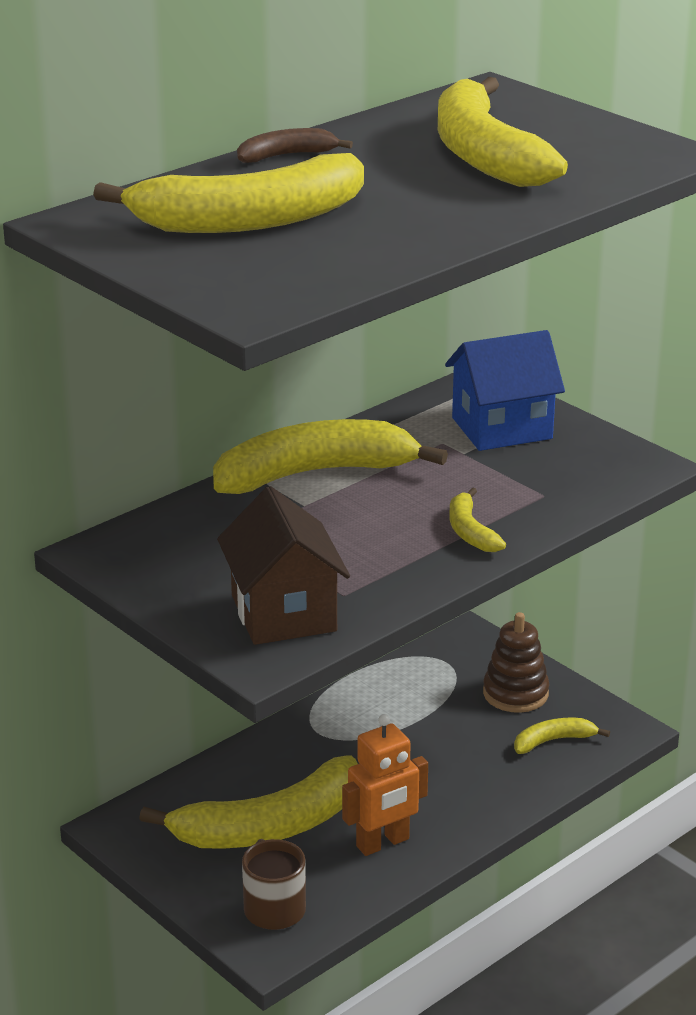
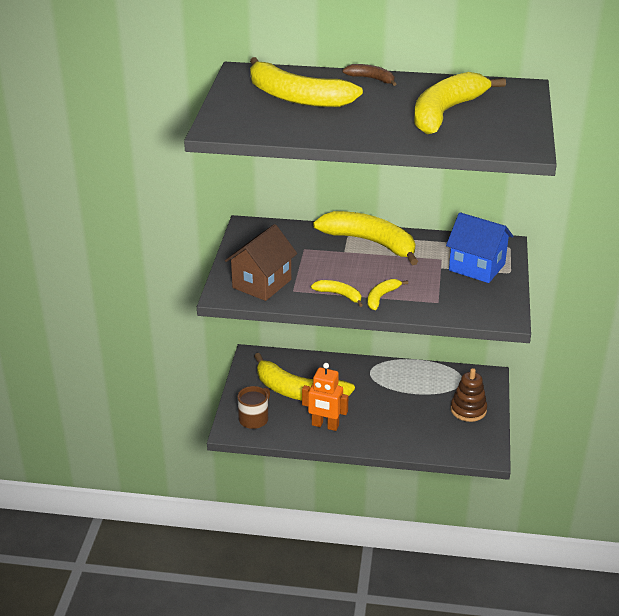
camera: 50 degrees right, 5 degrees up
yellow banana [514,718,610,754] -> yellow banana moved to [311,280,363,307]

